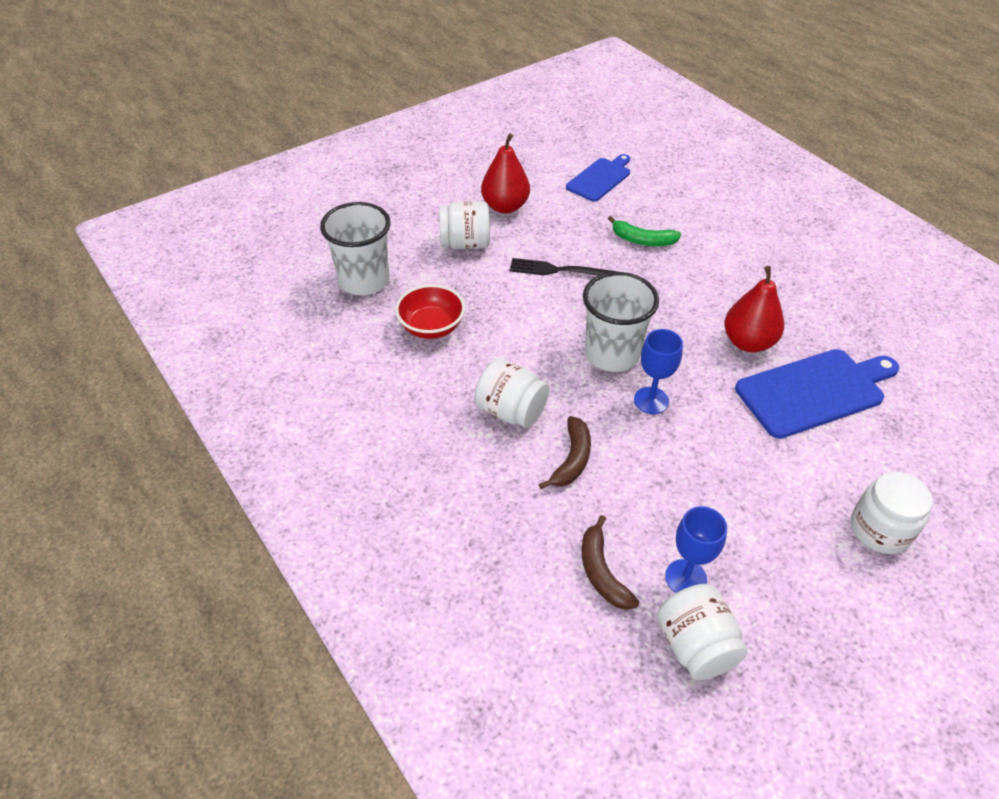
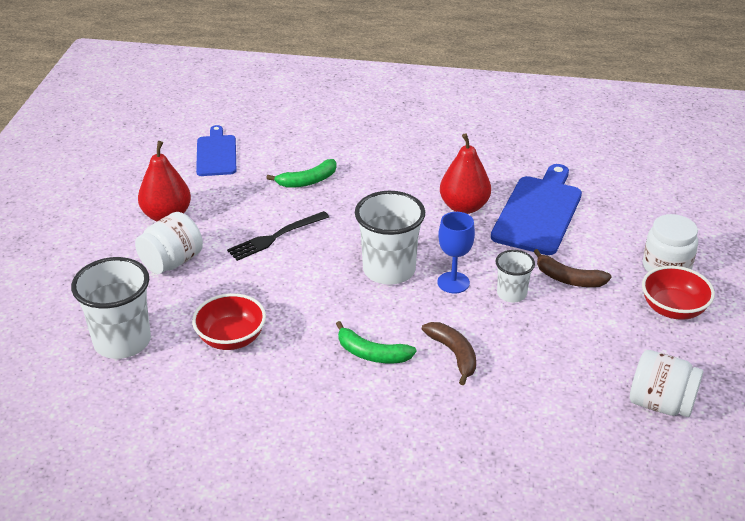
camera: 45 degrees left, 10 degrees down
white jar [474,358,549,428] -> green banana [336,321,416,363]
brown banana [582,515,639,610] -> brown banana moved to [533,249,612,287]
blue goblet [665,506,727,593] -> none
none -> white cup [496,250,535,303]
none -> red bowl [642,266,715,320]

